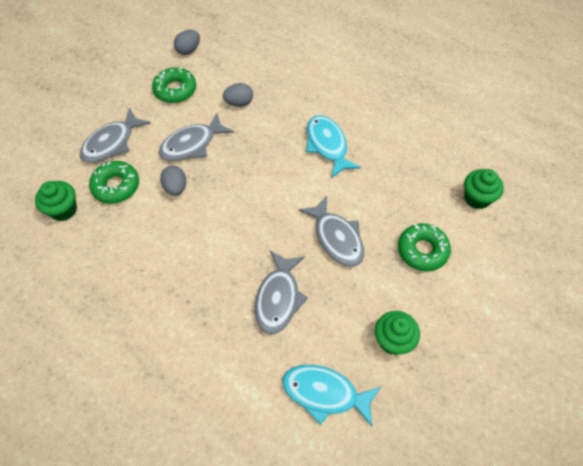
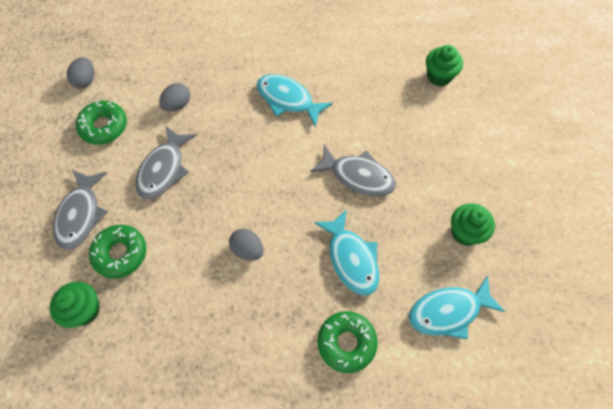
camera: 35 degrees left, 5 degrees up
grey egg [160,166,186,196] -> grey egg moved to [229,229,264,261]
grey fish [255,251,308,334] -> turquoise fish [314,209,379,296]
green donut [398,223,451,271] -> green donut moved to [318,311,378,373]

